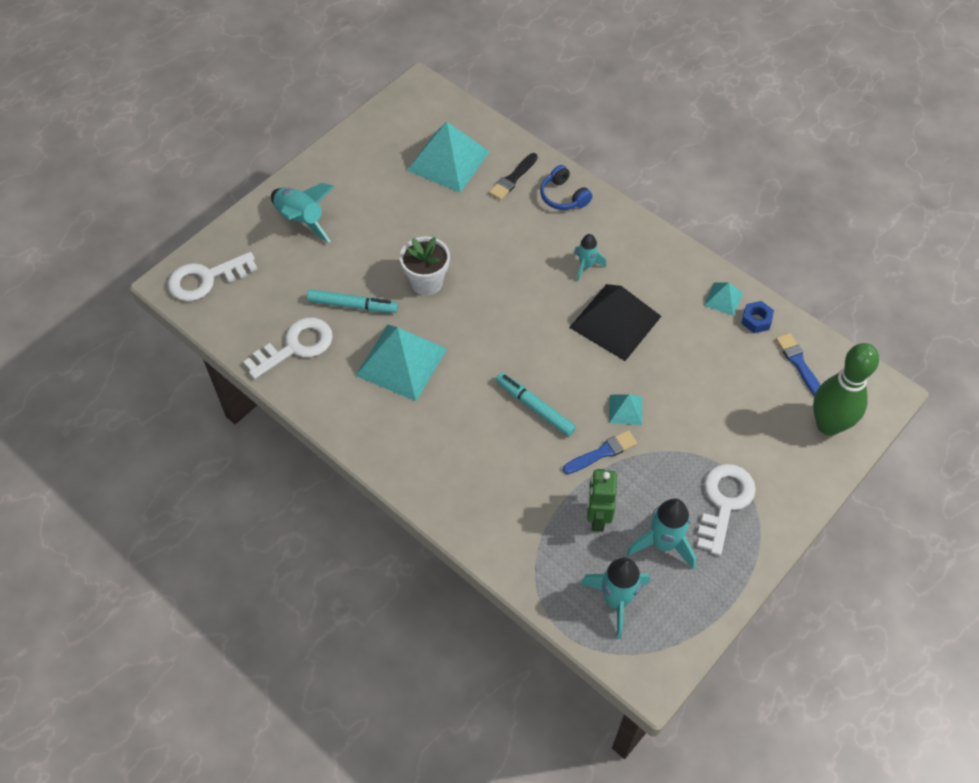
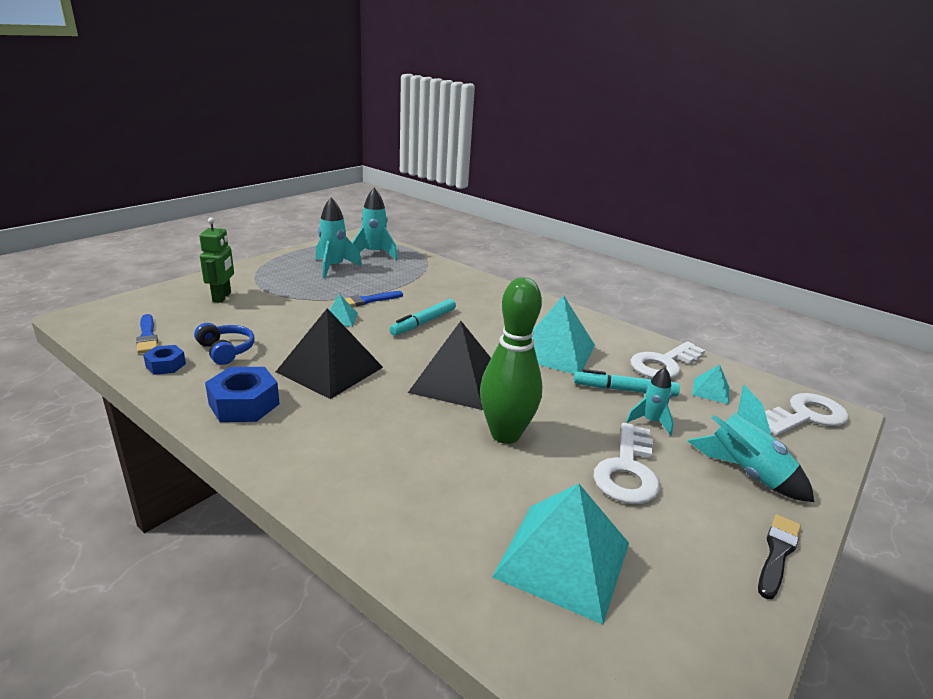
camera: 175 degrees right, 30 degrees down
white flower pot [400,236,450,296] -> none
black brush [489,153,538,200] -> black brush moved to [758,514,801,599]
turquoise marker [496,373,576,436] -> turquoise marker turned 90 degrees clockwise [389,299,456,336]
blue headphones [540,165,592,210] -> blue headphones moved to [194,323,255,365]
turquoise rocket [574,234,606,281] -> turquoise rocket moved to [626,367,674,436]
green robot [587,469,617,532] -> green robot moved to [199,217,234,303]
white key [697,464,756,556] -> white key moved to [593,423,660,504]
turquoise pyramid [704,282,743,316] -> turquoise pyramid moved to [693,364,729,404]
green bowling pin [813,343,879,436] -> green bowling pin moved to [480,277,542,444]
none -> blue nut [205,367,280,422]
none -> black pyramid [408,321,491,410]

